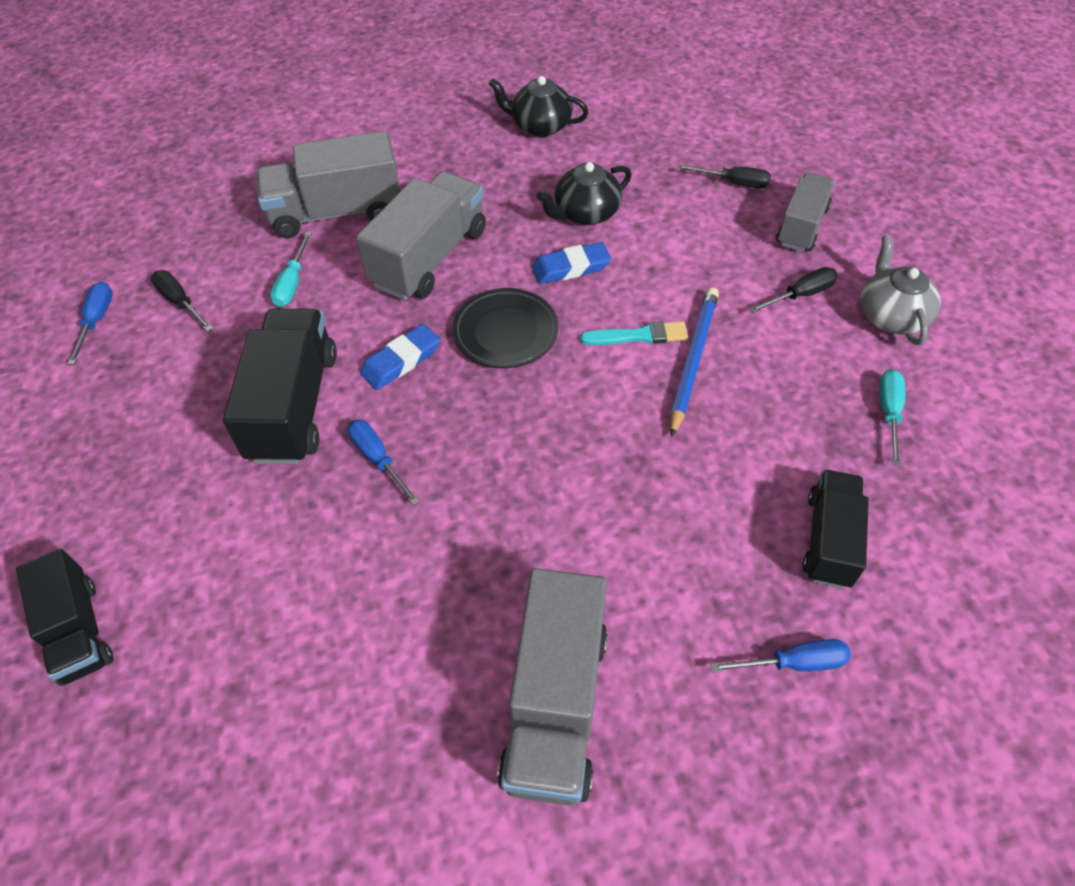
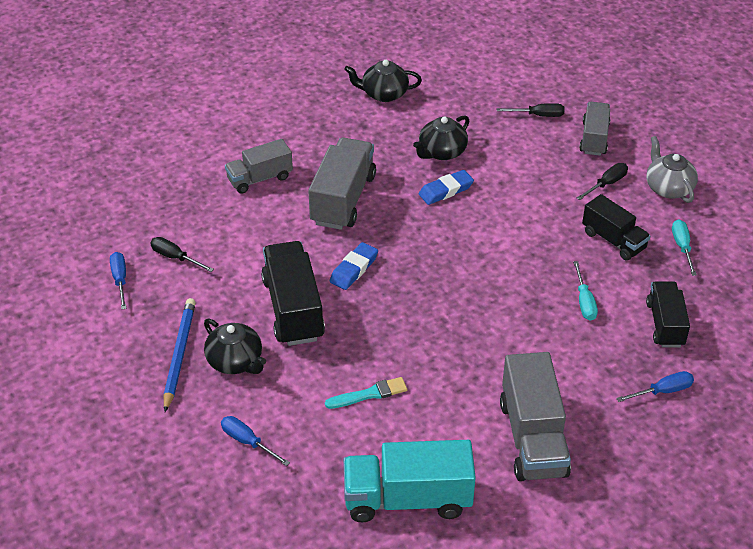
camera: 15 degrees left, 10 degrees down
black truck [16,549,113,686] -> black truck moved to [582,194,651,261]
grey truck [256,131,400,238] -> grey truck [225,139,293,194], size x0.64
turquoise screwdriver [270,232,312,307] -> turquoise screwdriver moved to [573,261,598,321]
blue screwdriver [347,420,420,506] -> blue screwdriver moved to [221,416,290,466]
black plate [452,288,558,368] -> none
turquoise brush [580,321,688,345] -> turquoise brush moved to [325,377,407,409]
blue pencil [670,287,719,437] -> blue pencil moved to [164,298,196,412]
none -> black teapot [204,319,266,374]
none -> turquoise truck [343,440,476,522]

